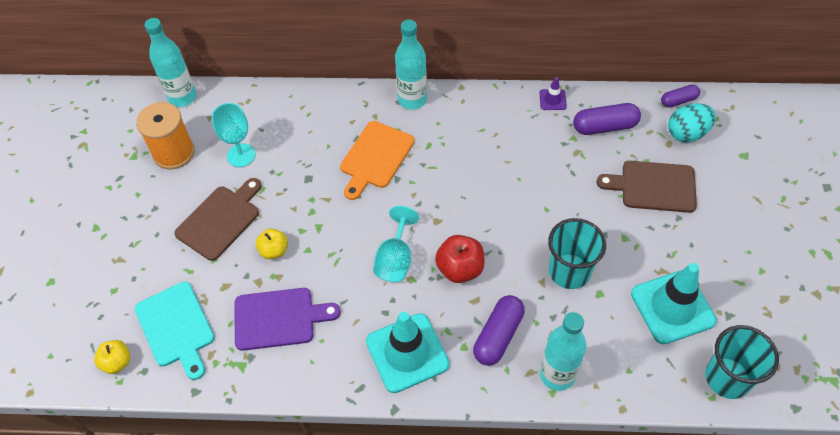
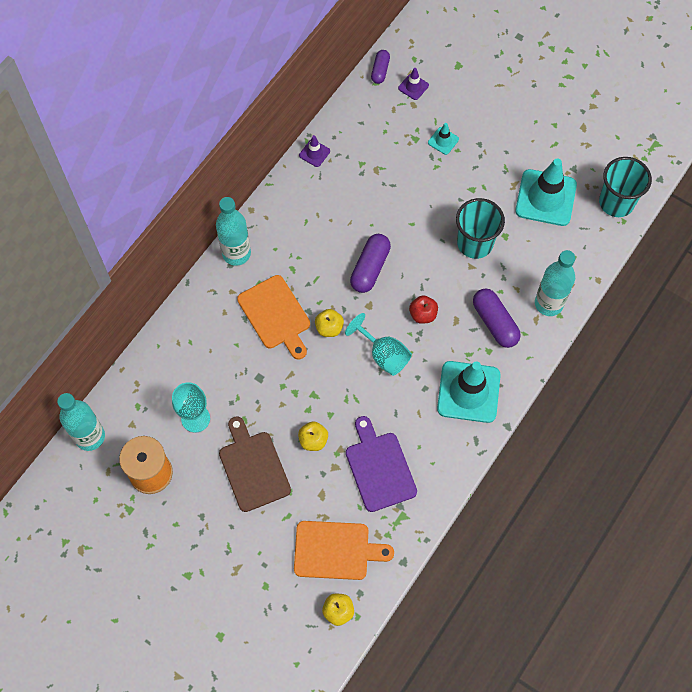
camera: 60 degrees left, 10 degrees up
turquoise cutting board [135,282,215,380] -> orange cutting board [294,521,394,580]
purple cutting board [235,288,341,351] -> purple cutting board turned 45 degrees counterclockwise [346,416,417,512]
red apple [435,235,485,283] -> red apple [409,295,438,324], size x0.66
purple capsule [573,103,641,135] -> purple capsule moved to [350,234,391,293]
brown cutting board [596,161,697,213] -> turquoise traffic cone [428,123,459,155]
turquoise egg [668,103,716,143] -> purple traffic cone [398,68,429,100]
none -> yellow apple [315,309,344,337]

